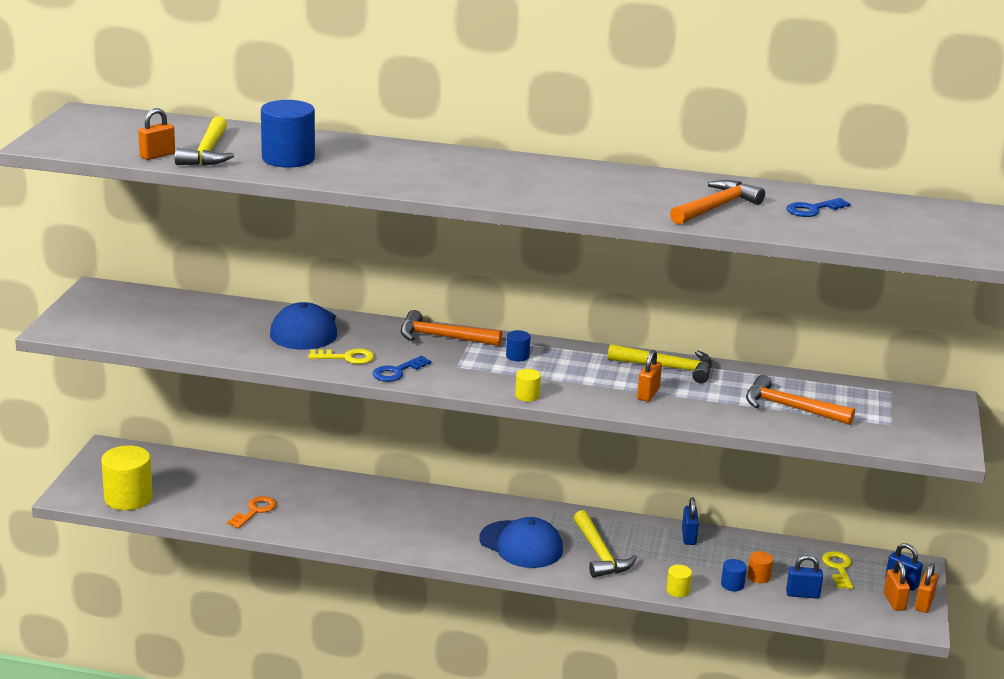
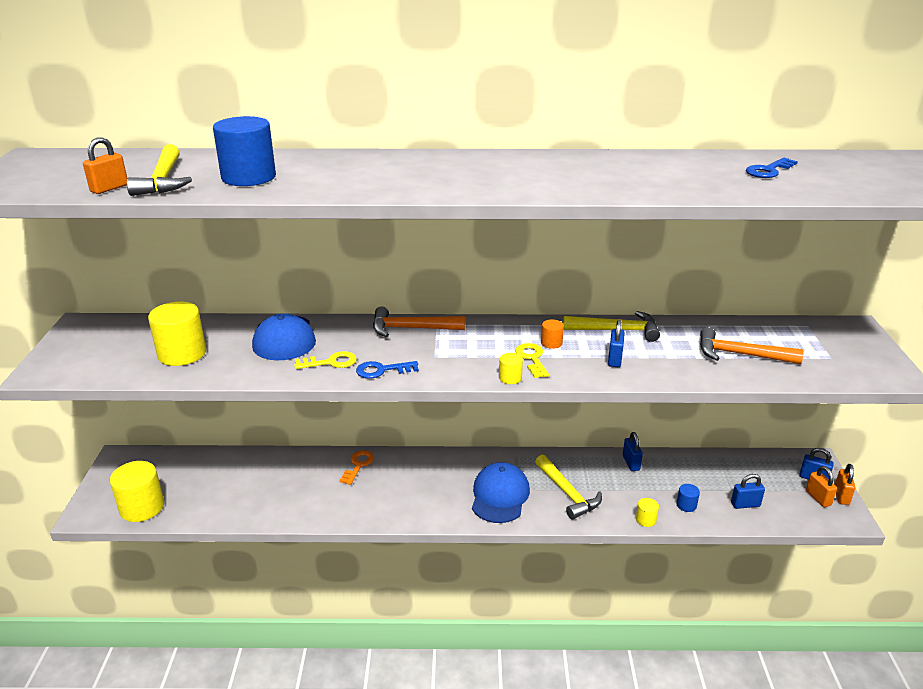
camera: 10 degrees left, 5 degrees up
orange key [227,496,276,528] -> orange key moved to [339,450,374,485]
blue key [373,356,431,382] -> blue key turned 45 degrees clockwise [356,361,419,379]
blue cap [479,517,563,568] -> blue cap turned 105 degrees counterclockwise [472,462,530,523]
blue cylinder [506,330,531,361] -> none
orange padlock [637,350,662,402] -> blue padlock [608,320,625,367]
orange hammer [670,180,765,225] -> none
orange cylinder [748,551,773,583] -> orange cylinder moved to [541,319,564,349]
yellow key [822,551,853,589] -> yellow key moved to [515,343,549,378]
none -> yellow cylinder [148,302,206,366]

